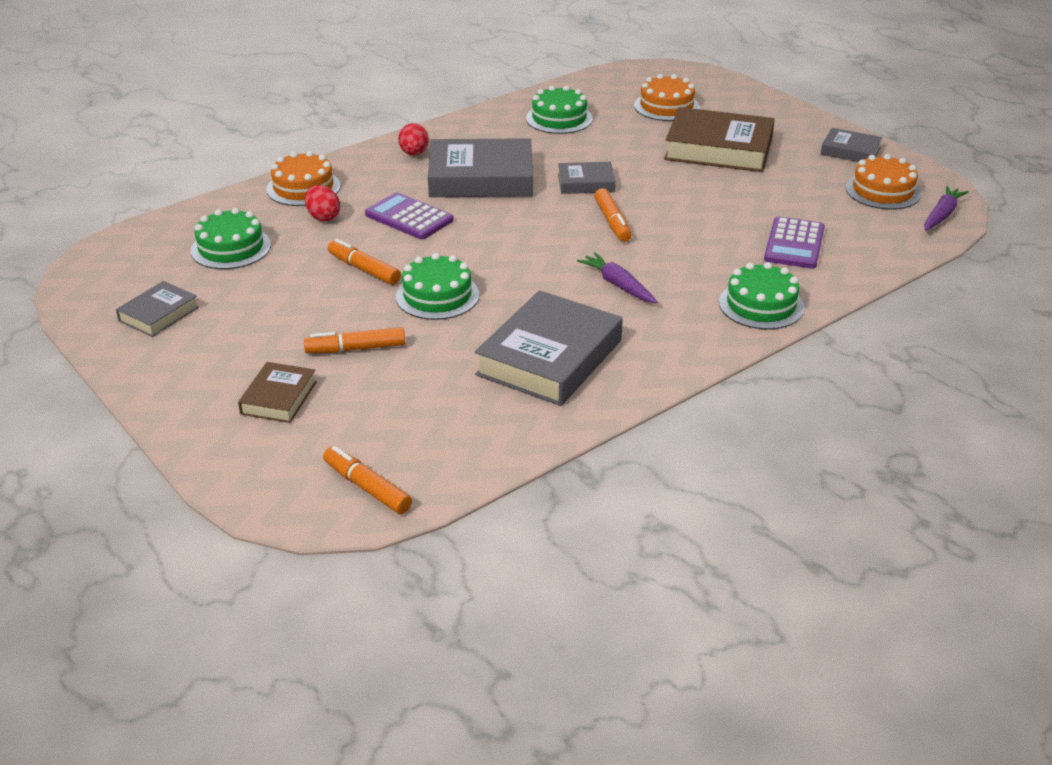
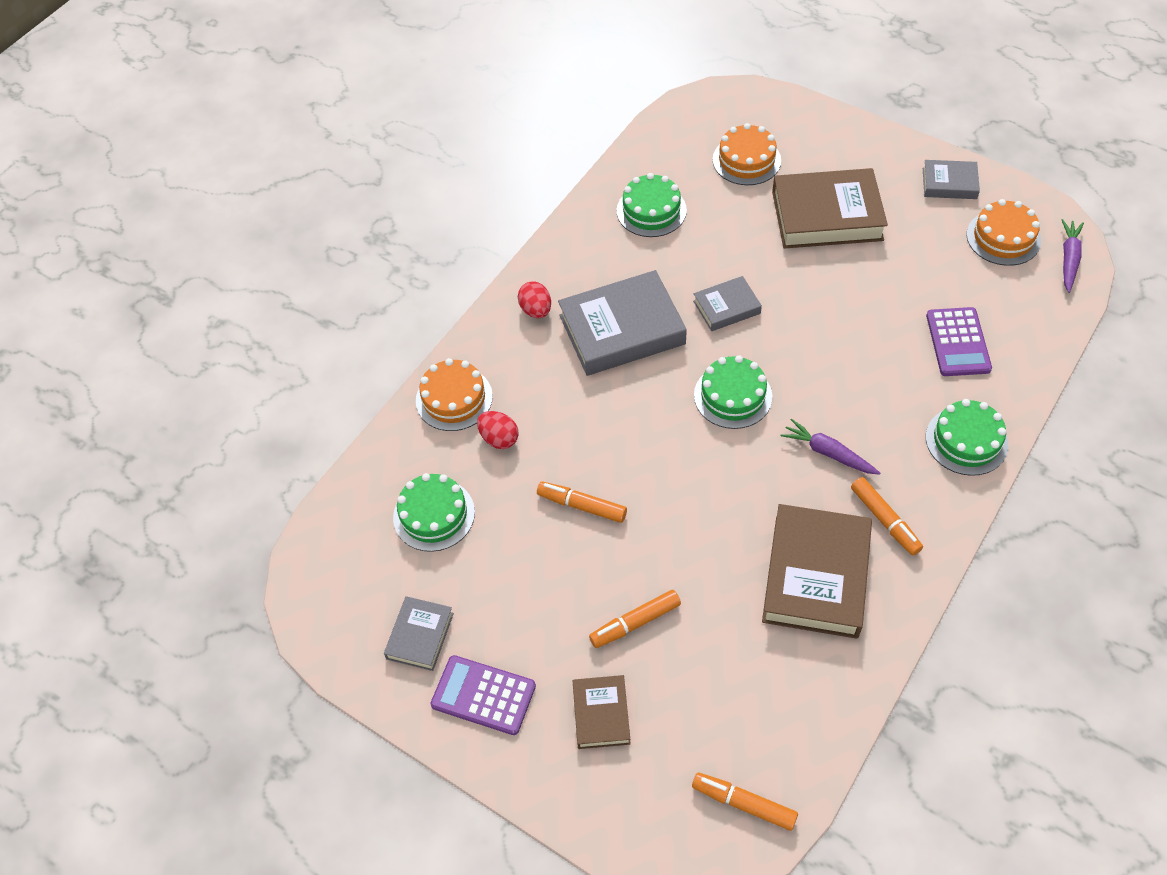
camera: 15 degrees left, 20 degrees up
purple calculator [365,192,454,239] -> purple calculator moved to [430,655,536,735]
green cake [396,253,479,320] -> green cake moved to [694,355,772,429]
grey book [475,290,623,406] -> brown book [762,504,872,639]
orange marker [594,188,632,242] -> orange marker moved to [851,477,923,555]

